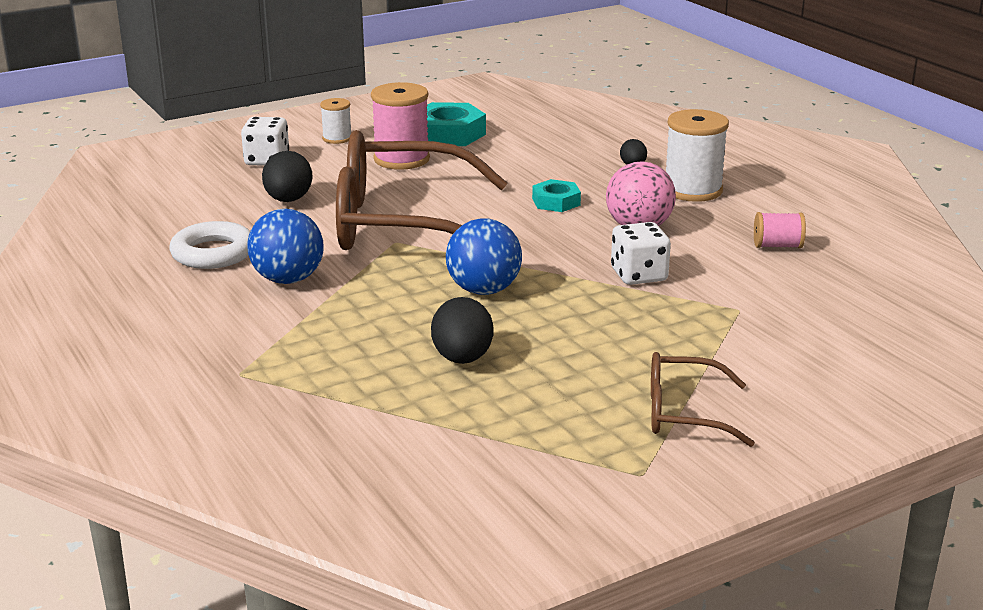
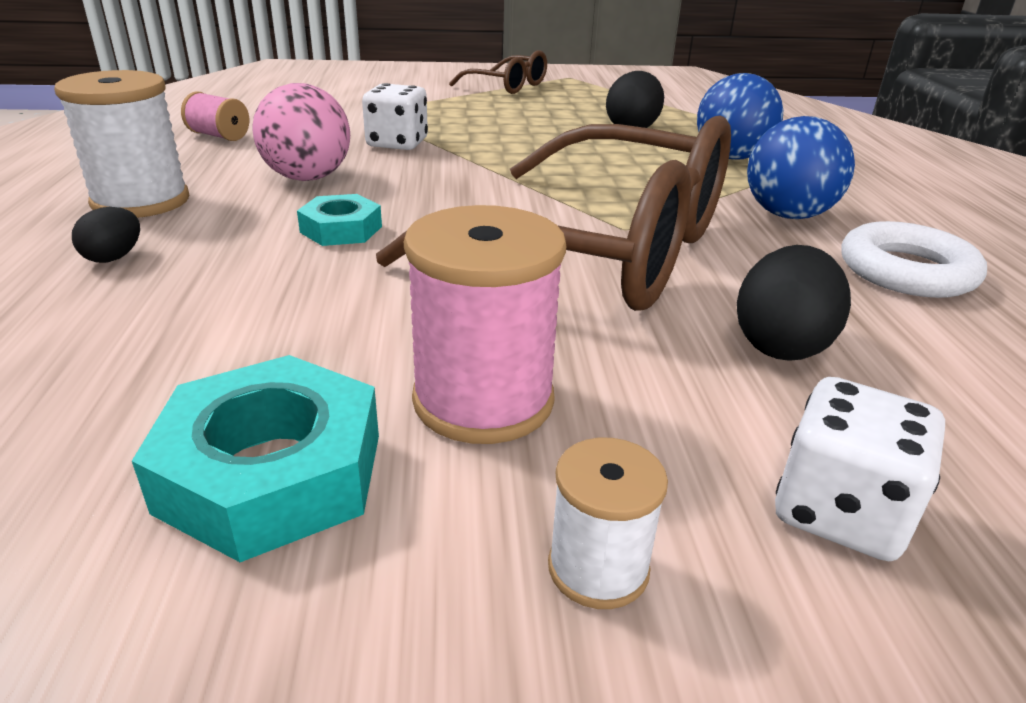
camera: 155 degrees left, 5 degrees up
blue ball [446,218,522,295] -> blue ball moved to [697,73,783,160]

